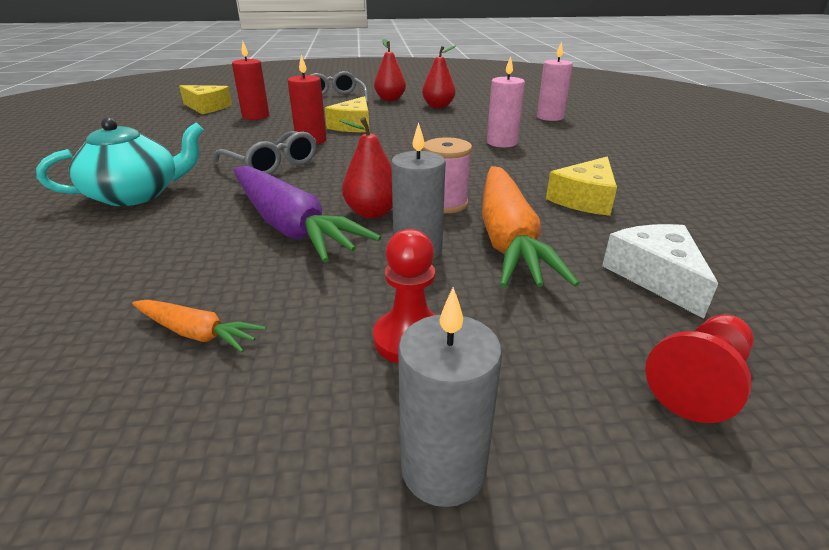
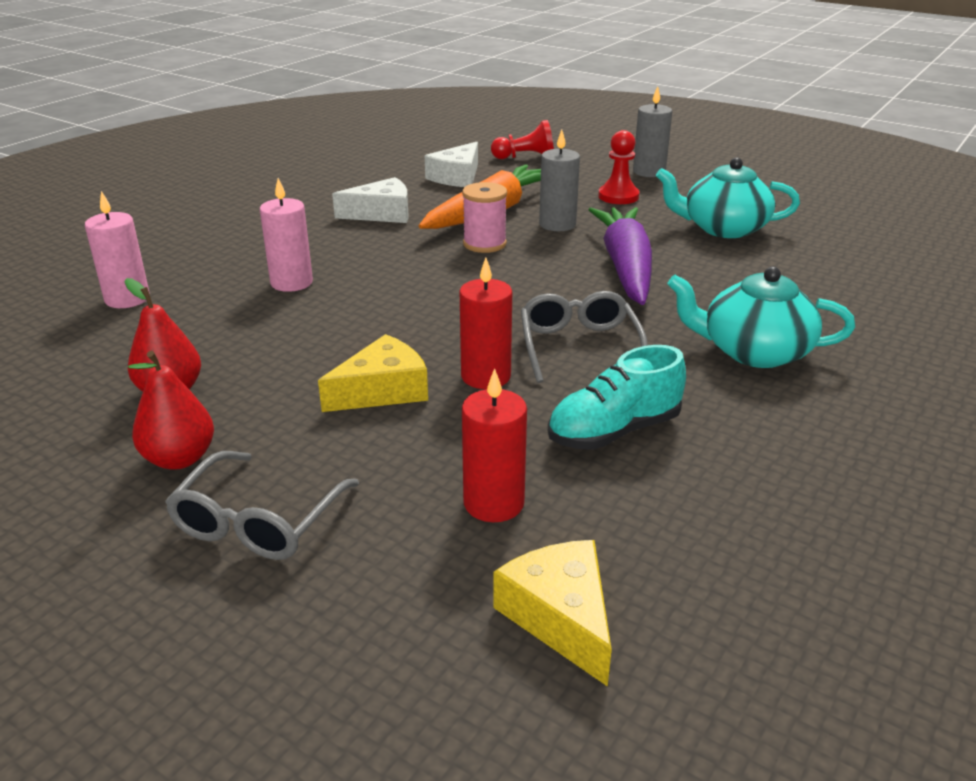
camera: 140 degrees left, 0 degrees up
orange carrot [132,300,266,352] -> turquoise teapot [656,157,800,238]
red pear [339,117,393,218] -> none
yellow cheese [546,156,617,216] -> white cheese [332,177,409,223]
none -> turquoise shoe [548,345,686,450]

